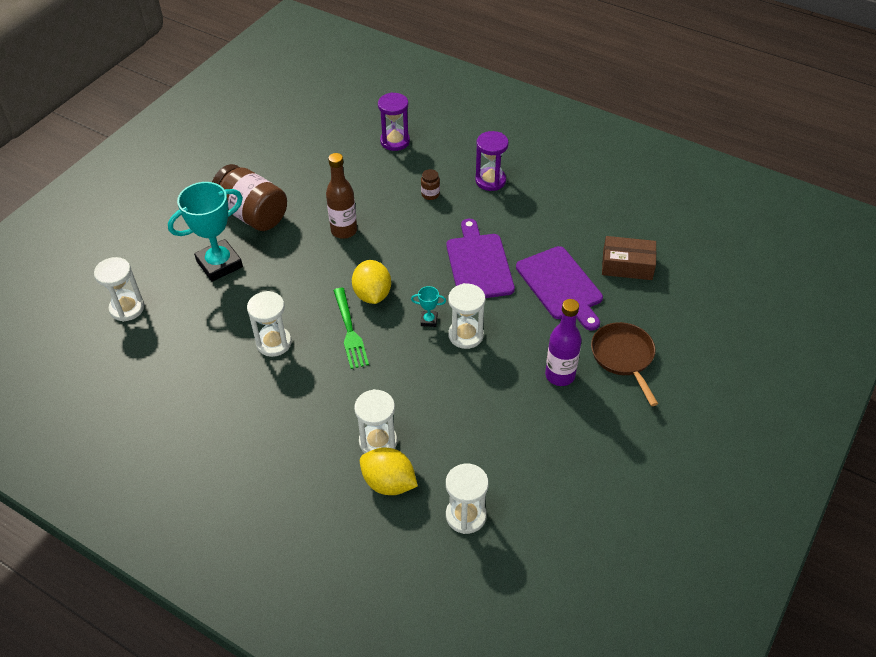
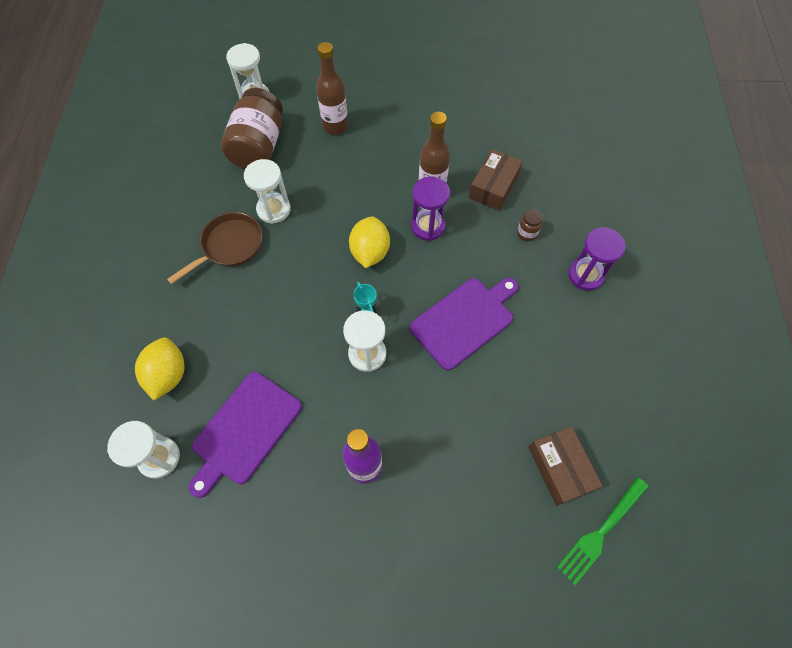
camera: 60 degrees right, 15 degrees up
turquoise trophy [168,182,243,282] -> brown bottle [316,42,348,135]
brown jar [212,164,287,231] -> brown jar moved to [221,88,283,169]
green fork [333,288,369,369] -> green fork moved to [557,477,649,585]
yellow lemon [352,260,391,304] -> yellow lemon turned 45 degrees counterclockwise [349,216,390,268]
white hourglass [354,389,398,453] -> none
purple hourglass [378,92,410,151] -> purple hourglass moved to [411,177,450,241]
purple cutting board [516,246,603,331] -> purple cutting board moved to [188,372,302,498]
brown pan [591,322,658,406] -> brown pan moved to [167,212,262,284]
none -> brown box [469,149,523,211]

